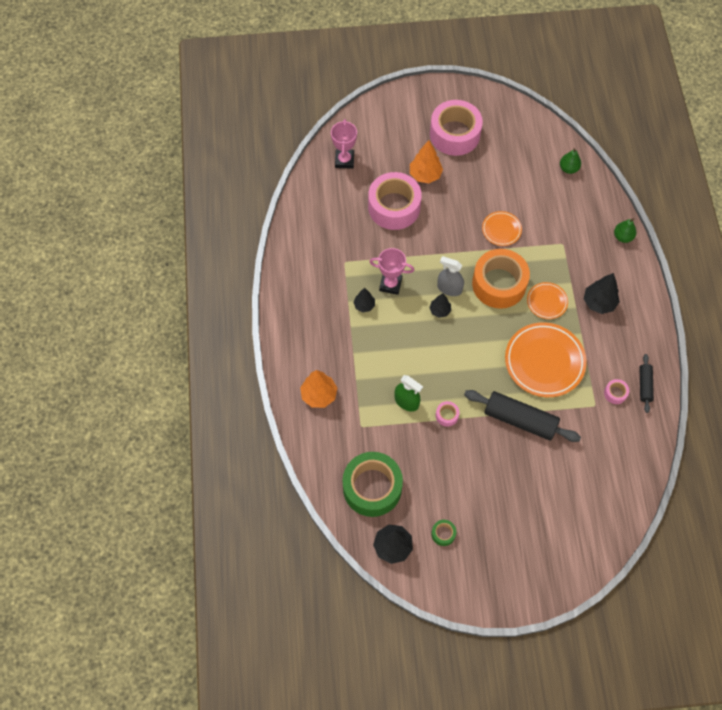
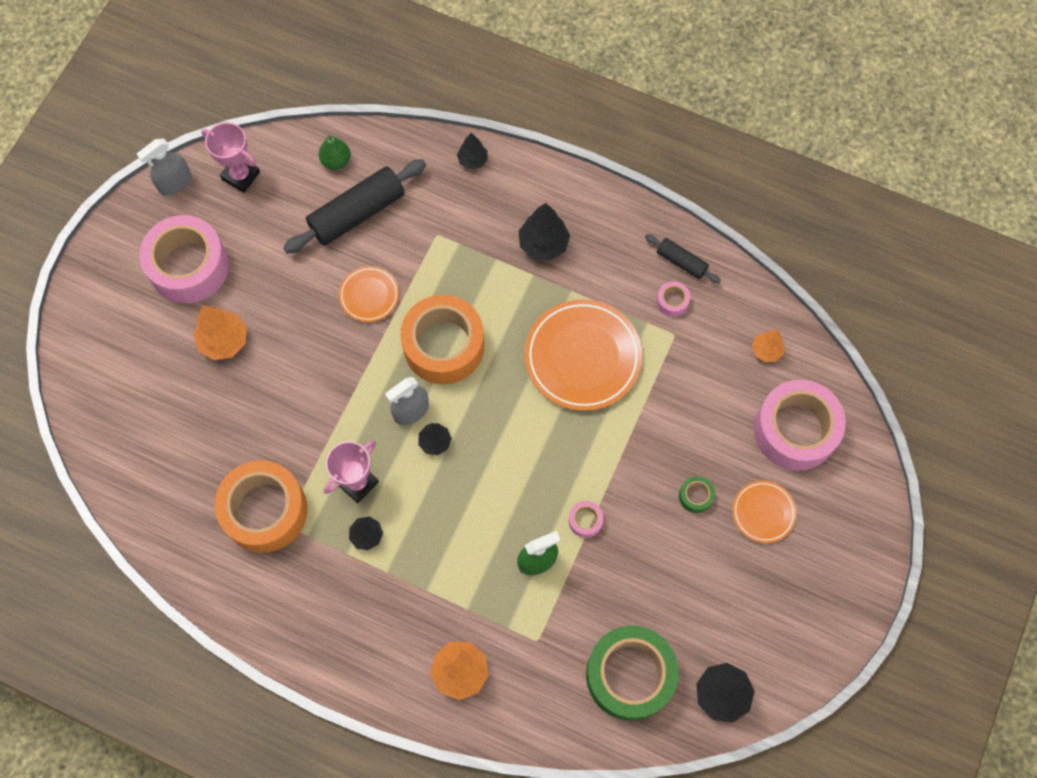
camera: 60 degrees left, 5 degrees up
pink trophy [331,119,357,169] -> pink trophy moved to [201,122,260,193]
pink tape [368,172,422,230] -> pink tape moved to [754,380,846,471]
green tape [431,520,456,546] -> green tape moved to [679,476,715,513]
black rolling pin [464,390,581,442] -> black rolling pin moved to [283,159,426,254]
orange plate [527,282,568,319] -> orange plate moved to [732,480,797,543]
green pear [614,218,637,243] -> black tree [457,133,488,169]
none -> grey spray bottle [137,139,192,196]
none -> orange tape [215,460,308,553]
none -> orange tree [752,330,784,362]

